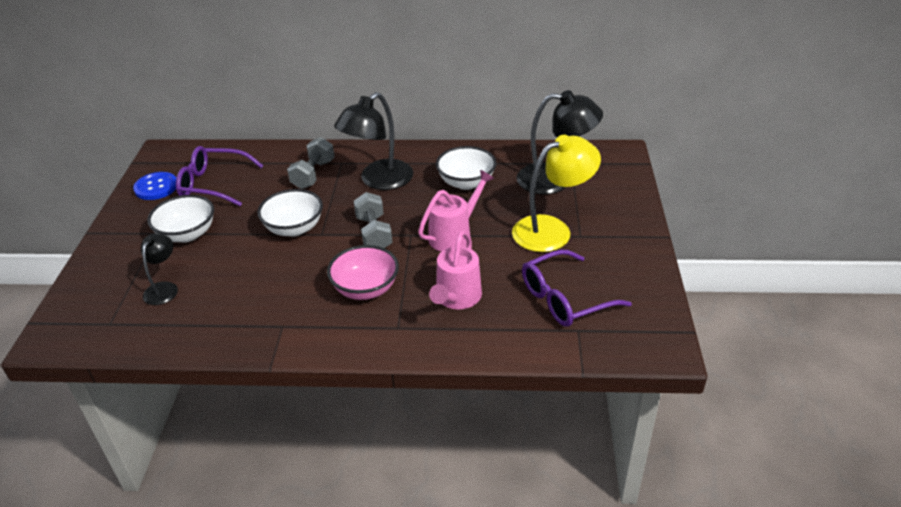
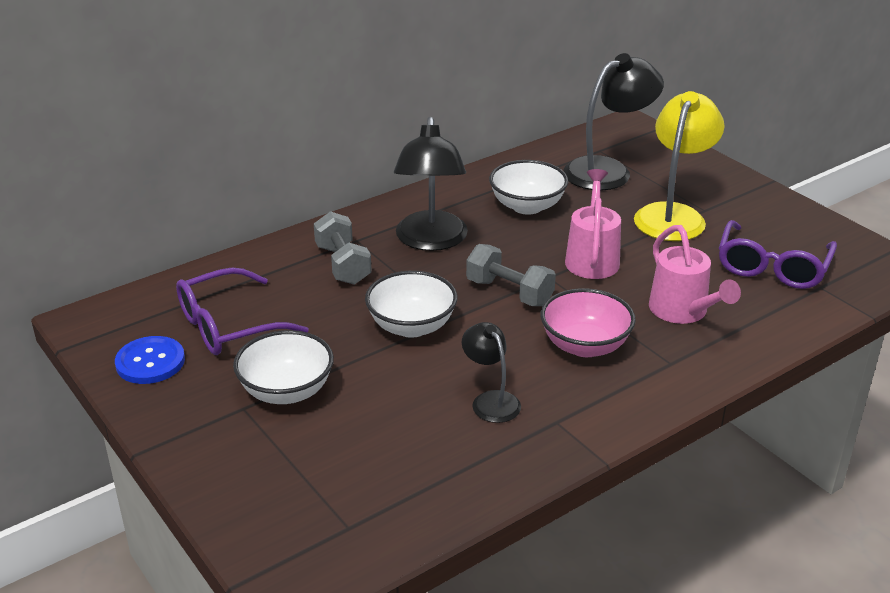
camera: 40 degrees left, 5 degrees down
black lamp [141,234,178,305] -> black lamp moved to [462,322,521,423]

